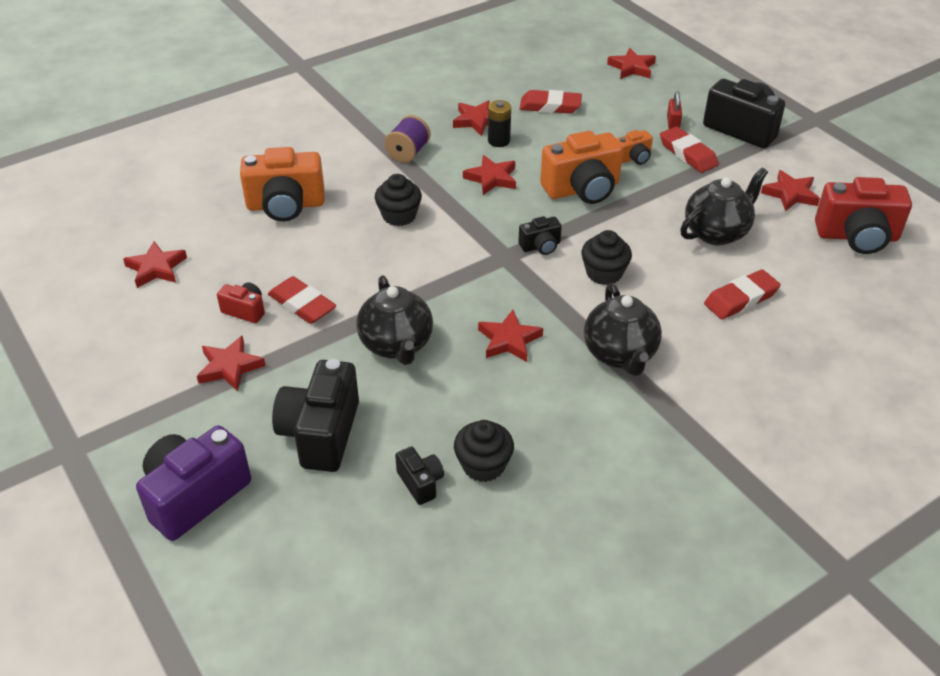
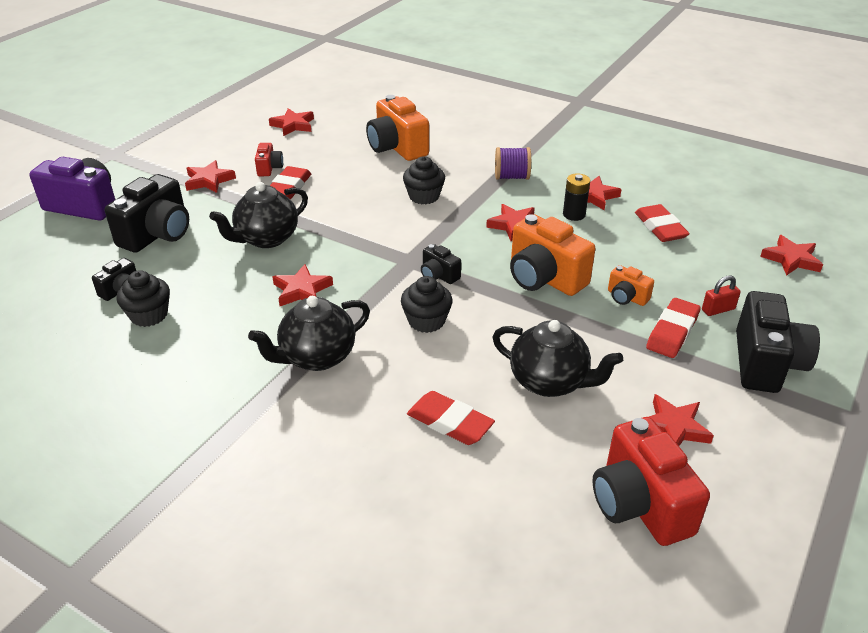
camera: 65 degrees right, 5 degrees down
black camera [272,359,359,472] -> black camera turned 135 degrees clockwise [105,174,189,253]

